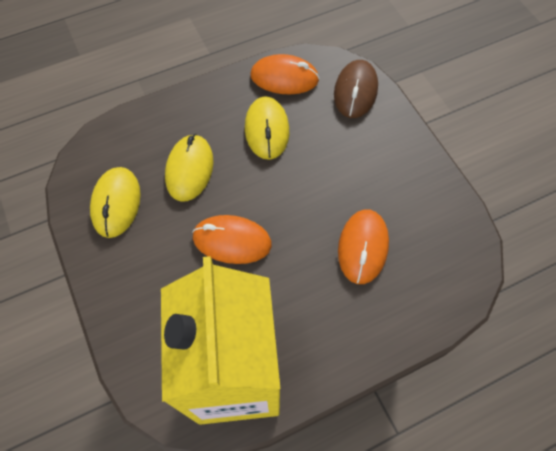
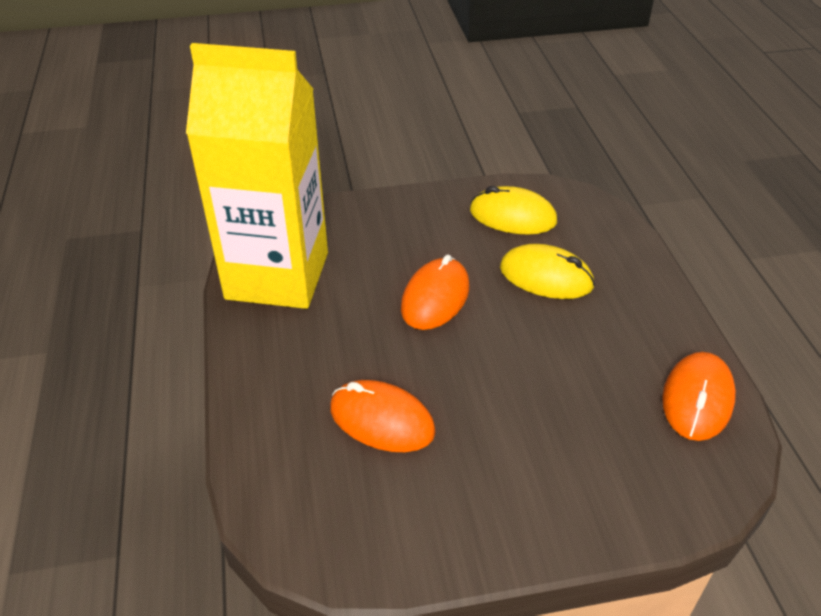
camera: 105 degrees right, 20 degrees down
yellow mouse [245,96,289,160] -> none
brown mouse [334,60,378,118] -> none

